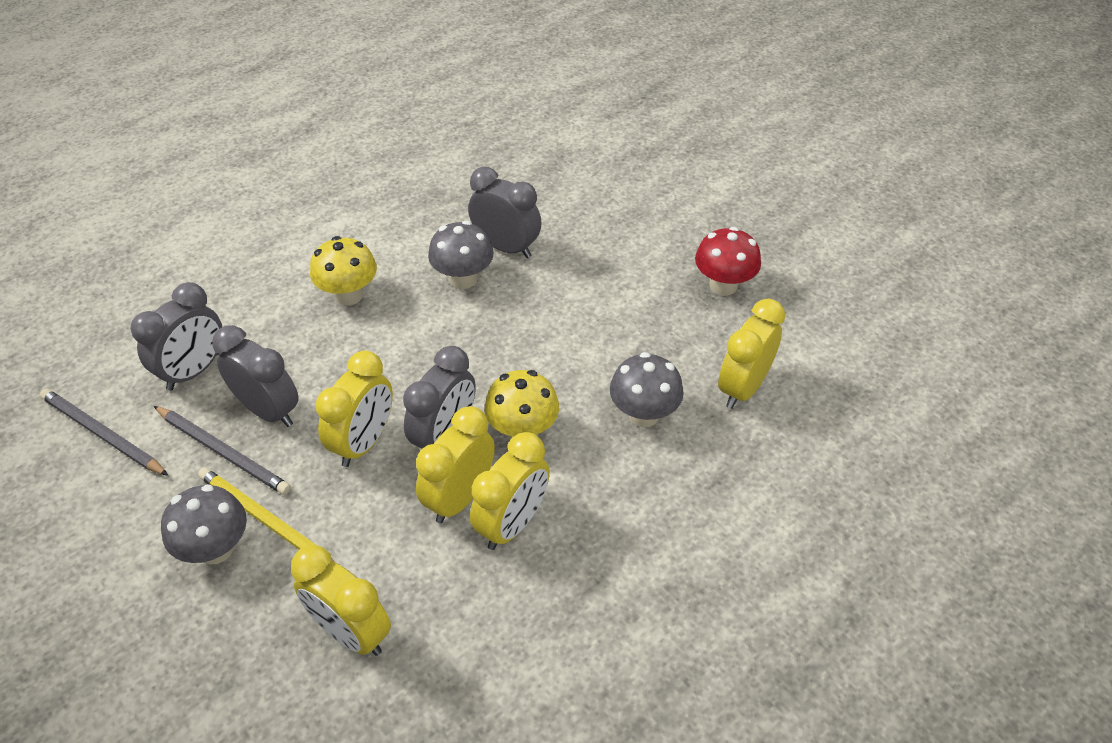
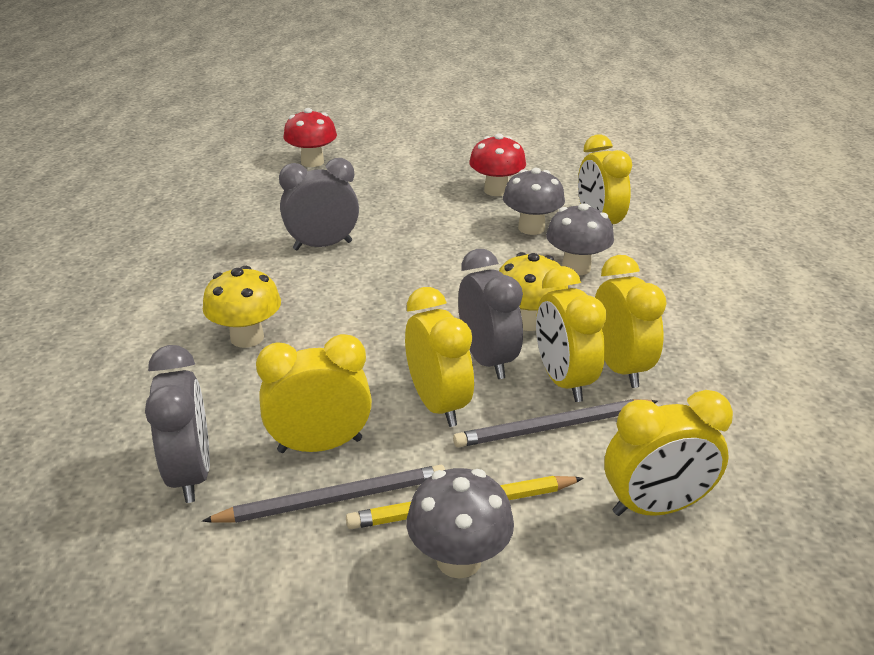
camera: 50 degrees left, 15 degrees down
grey pencil [40,389,168,476] -> grey pencil moved to [453,399,658,447]
grey clock [212,325,299,427] -> yellow clock [256,334,372,453]
grey mushroom [428,221,494,289] -> grey mushroom moved to [503,168,565,235]
none -> red mushroom [283,108,337,167]

